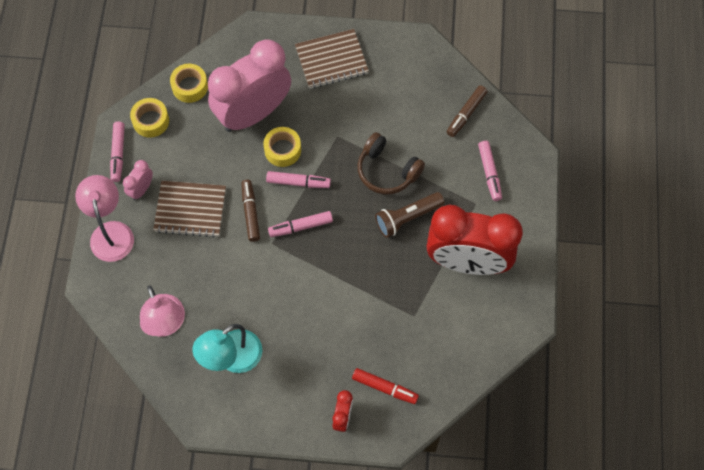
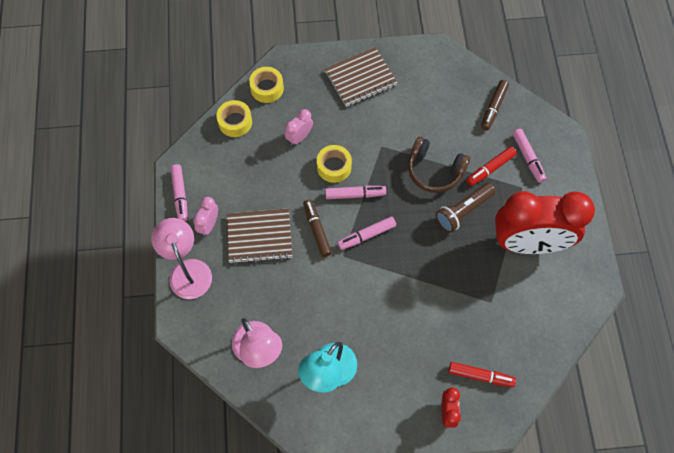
camera: 10 degrees left, 0 degrees up
yellow tape [130,98,169,138] -> yellow tape moved to [249,67,284,103]
pink clock [208,39,291,132] -> pink clock [285,109,313,146], size x0.40
none -> red marker [466,146,517,186]

